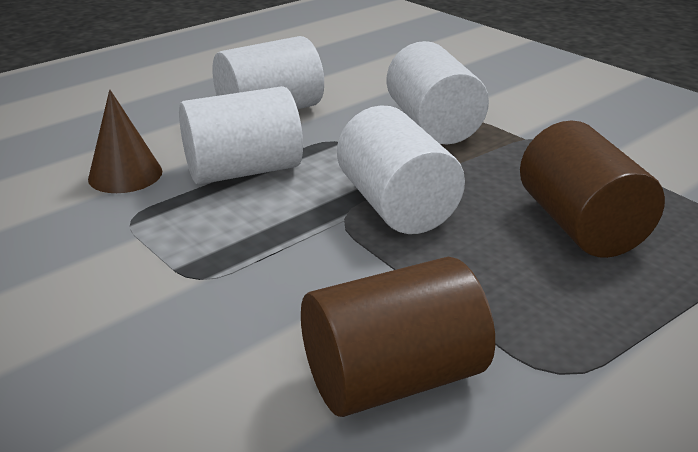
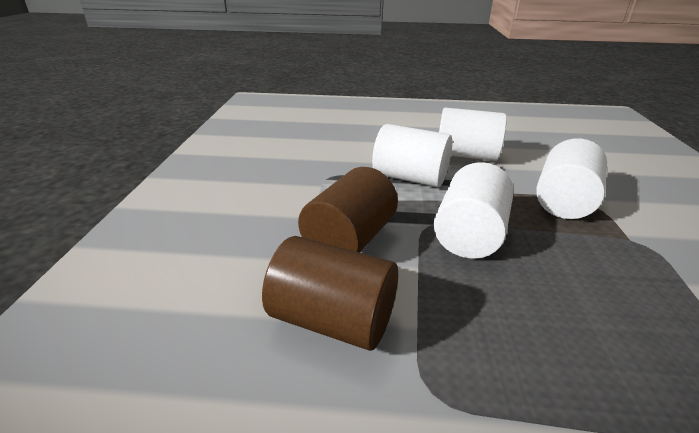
camera: 45 degrees right, 0 degrees up
brown cone [88,89,162,193] -> none
brown cylinder [520,121,665,258] -> brown cylinder moved to [298,167,398,253]

